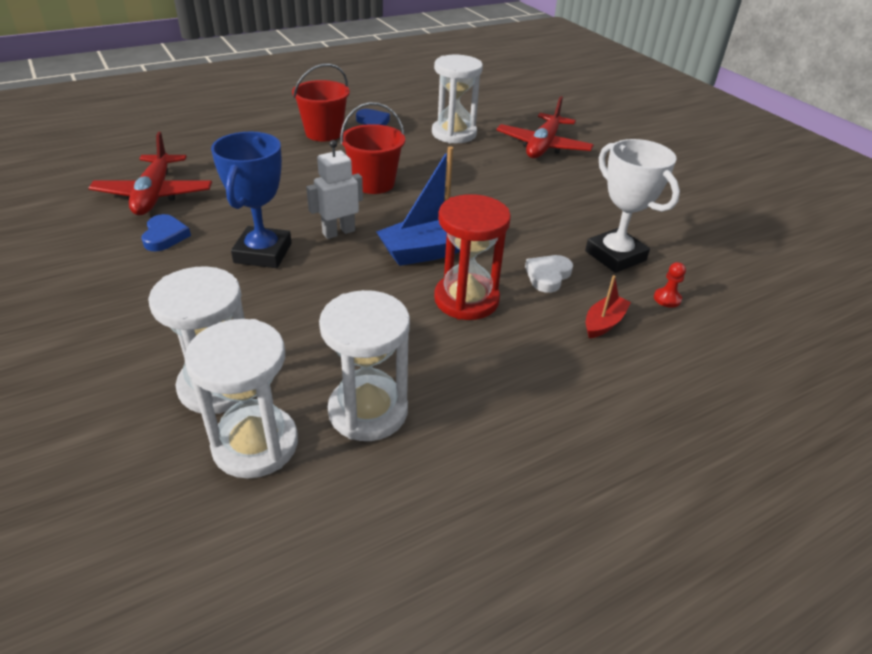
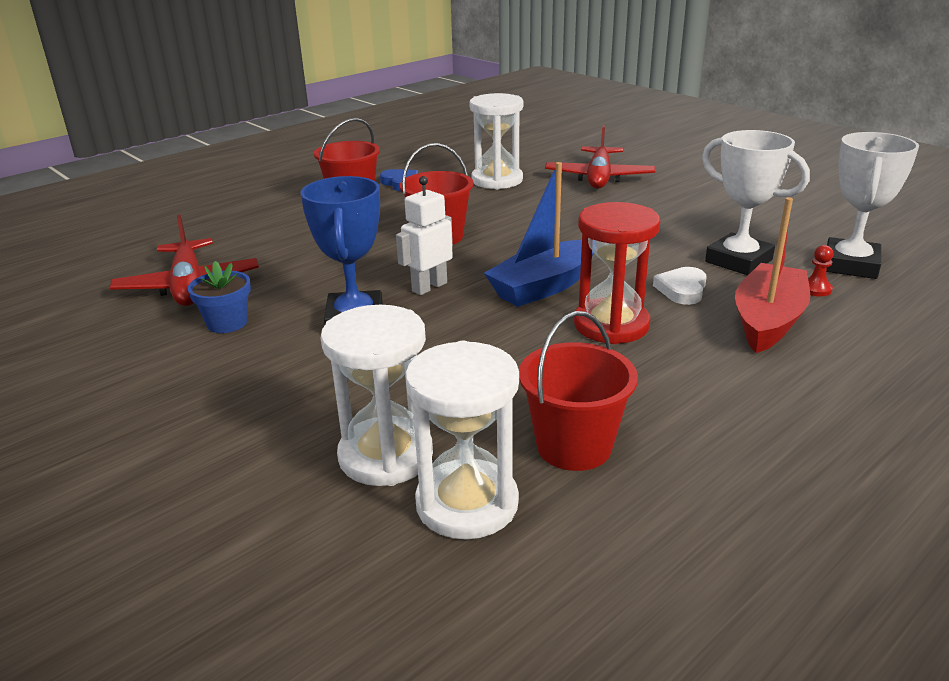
camera: 10 degrees left, 10 degrees down
blue heart [142,214,191,251] -> blue flower pot [188,261,251,333]
white hourglass [319,290,410,441] -> red bucket [519,311,638,471]
red boat [586,275,631,338] -> red boat [735,197,810,353], size x1.93
none -> white trophy [826,132,919,279]

